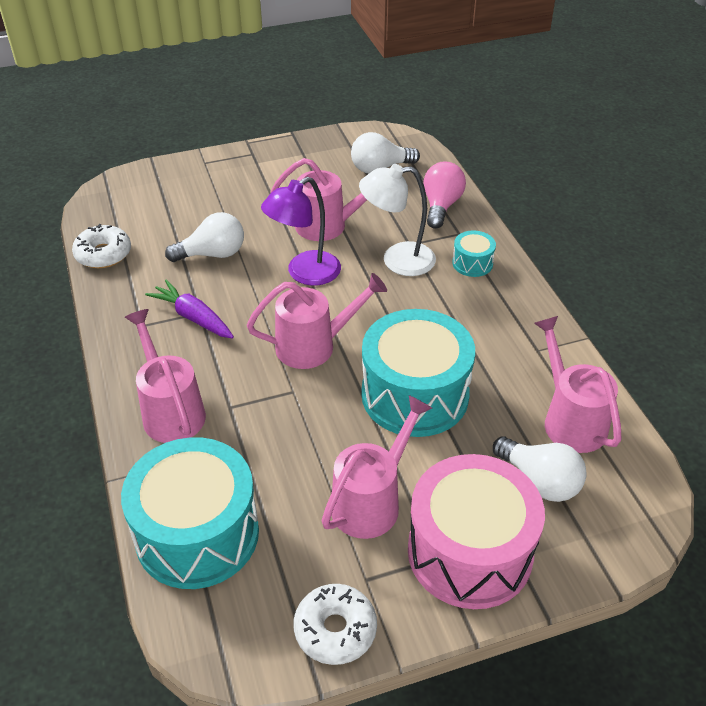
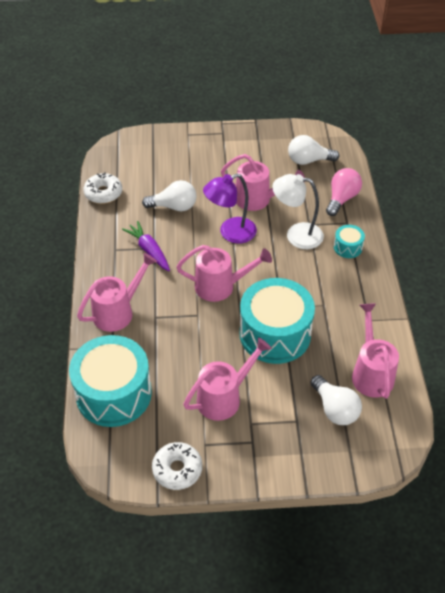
camera: 15 degrees right, 5 degrees up
pink watering can [125,309,206,443] -> pink watering can turned 60 degrees clockwise [77,253,157,332]
pink drum [408,454,545,609] -> none

